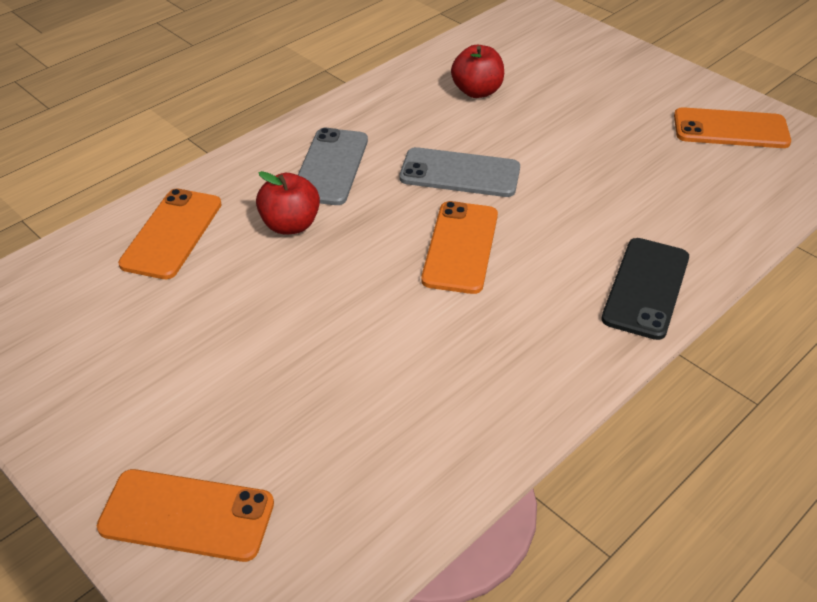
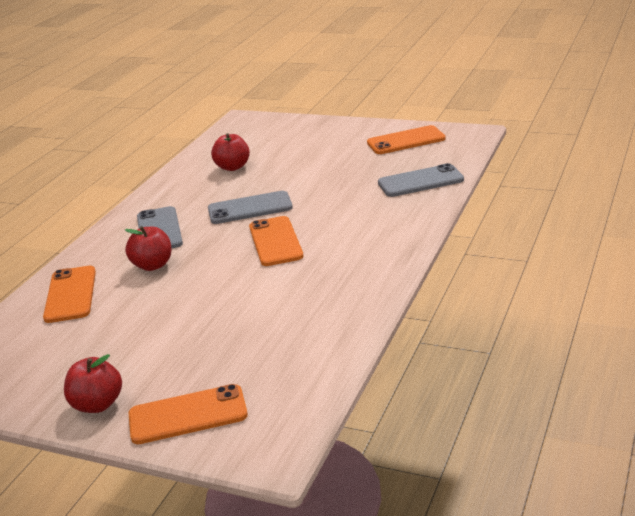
camera: 20 degrees left, 15 degrees down
black phone [601,238,689,340] -> none
none -> red apple [64,354,122,413]
none -> grey phone [378,163,464,197]

